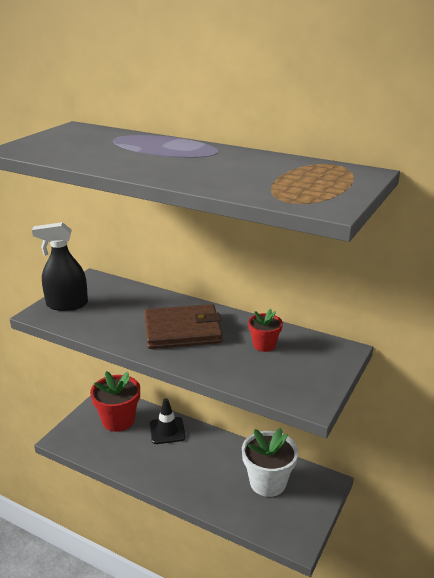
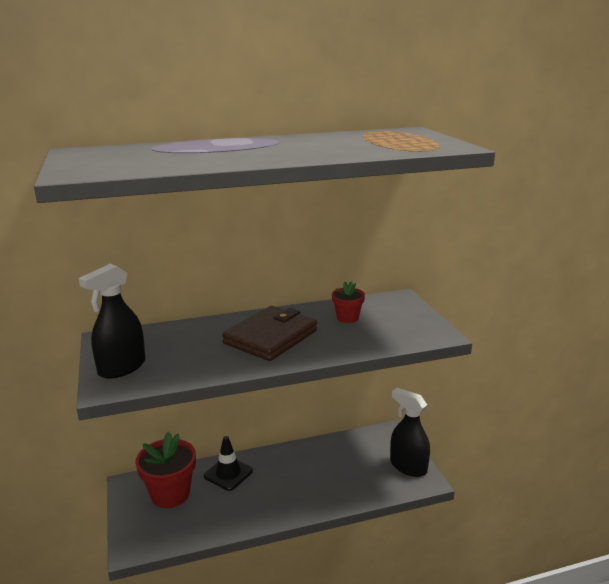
camera: 45 degrees left, 5 degrees down
white flower pot [242,428,298,497] -> none
none -> black spray bottle [390,388,430,477]

